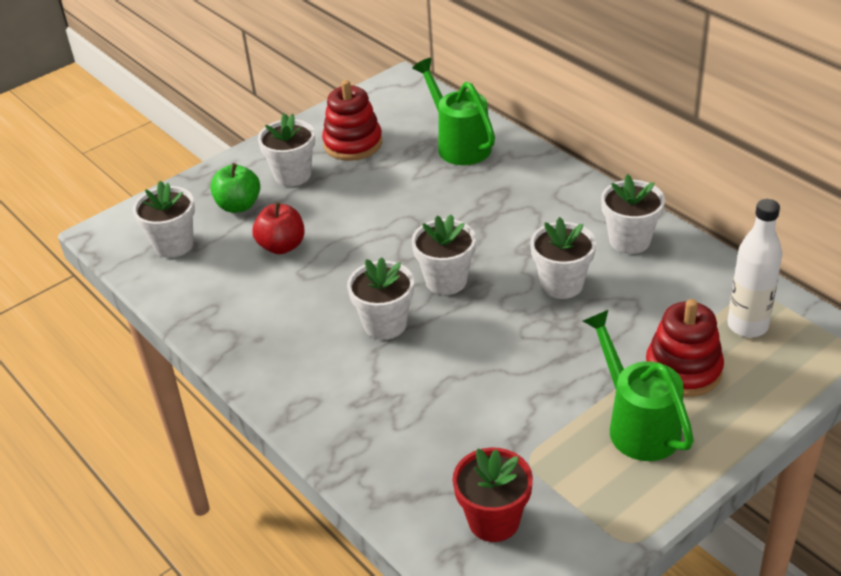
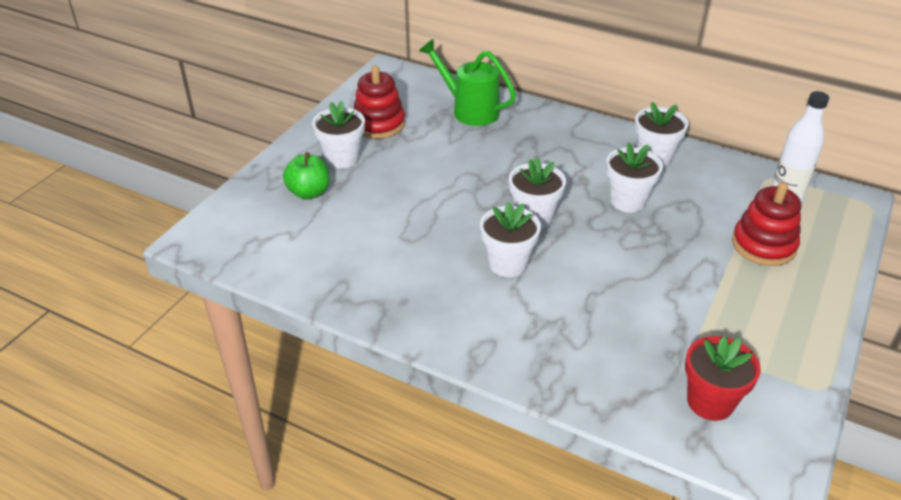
camera: 25 degrees left, 0 degrees up
white flower pot [133,181,195,258] -> none
red apple [253,202,305,254] -> none
green watering can [583,310,694,461] -> none

